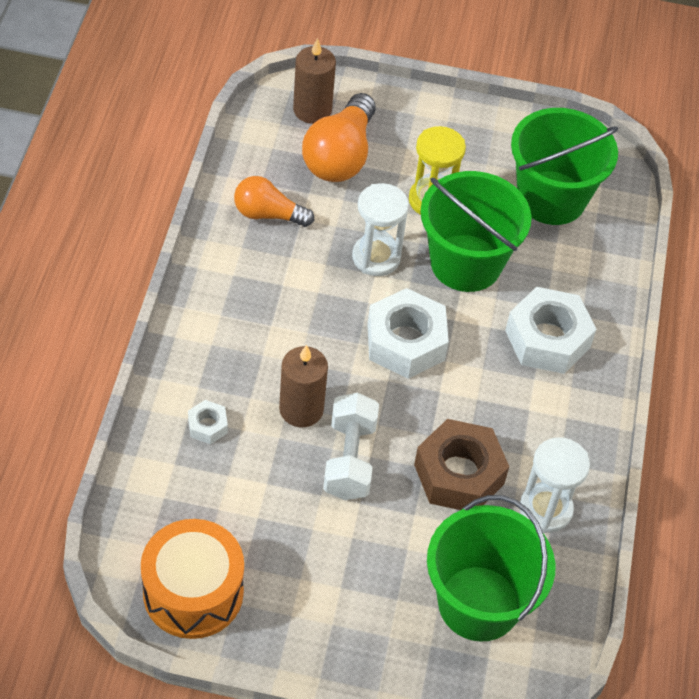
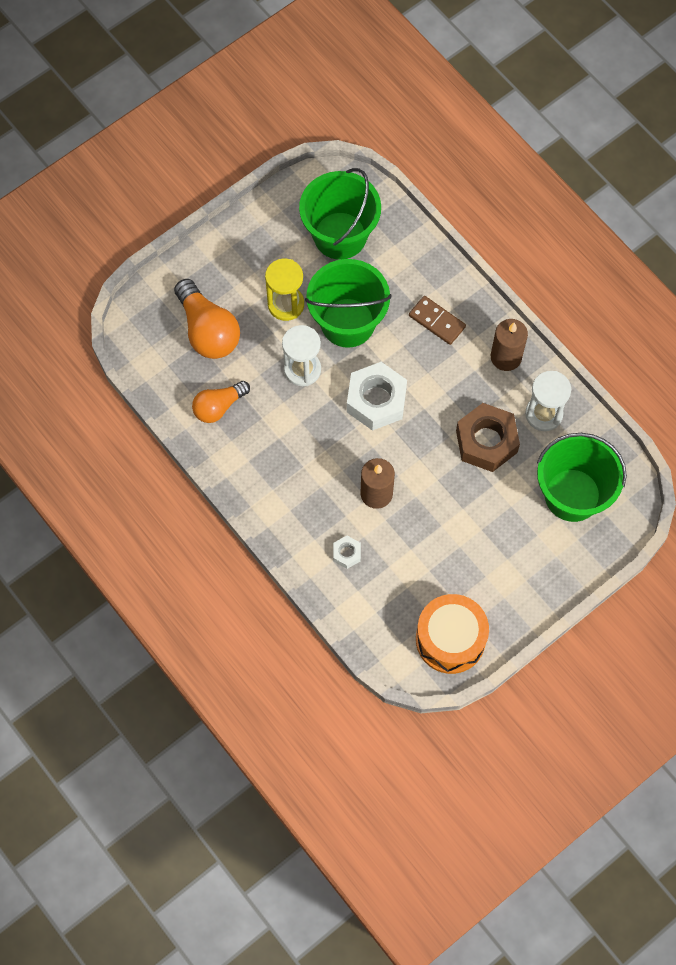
camera: 45 degrees left, 15 degrees up
brown candle [293,38,336,124] -> brown candle moved to [491,319,528,371]
white dumbbell [323,393,379,500] -> none
white nut [505,287,596,374] -> brown domino [409,296,466,345]

